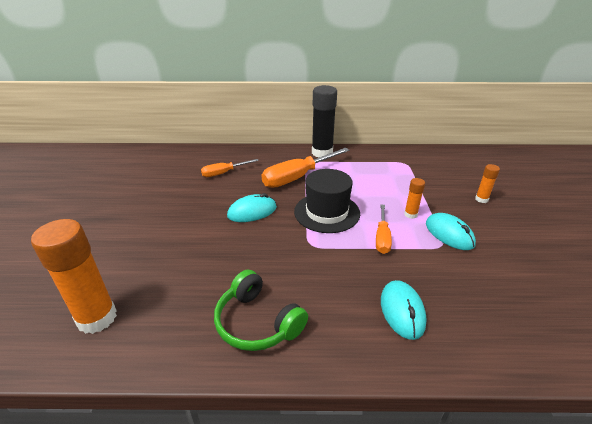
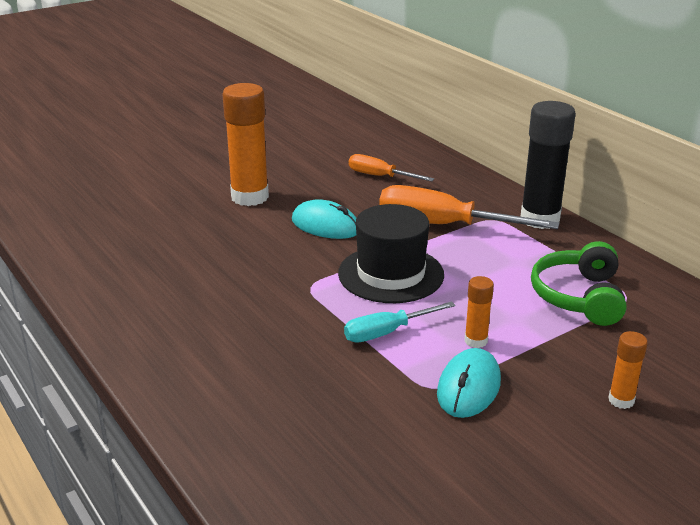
camera: 55 degrees right, 5 degrees down
orange glue stick [31,219,117,334] -> orange glue stick moved to [222,83,269,206]
green headphones [214,270,308,351] -> green headphones moved to [531,241,626,326]
orange screwdriver [376,205,392,254] -> turquoise screwdriver [344,301,455,343]
turquoise mouse [381,280,427,340] -> none

